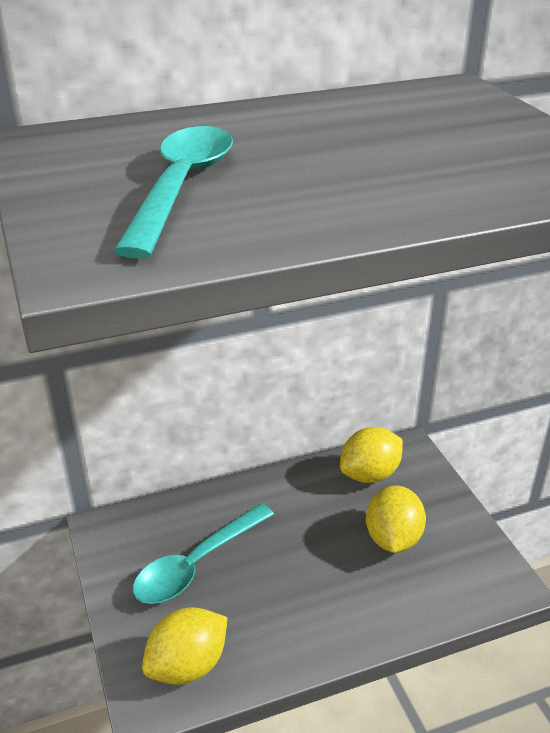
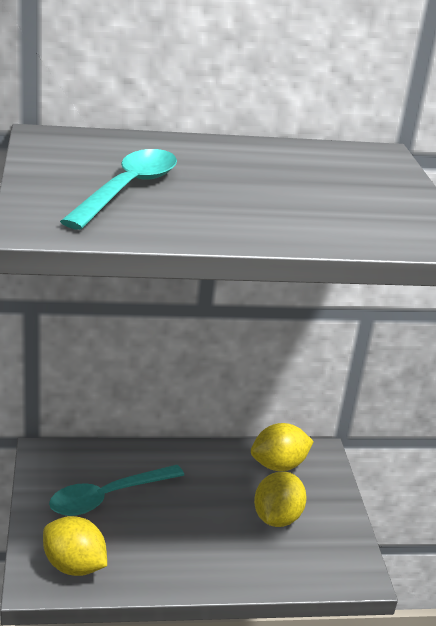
camera: 10 degrees right, 5 degrees down
yellow lemon [142,607,228,685] -> yellow lemon turned 60 degrees clockwise [43,516,107,576]

